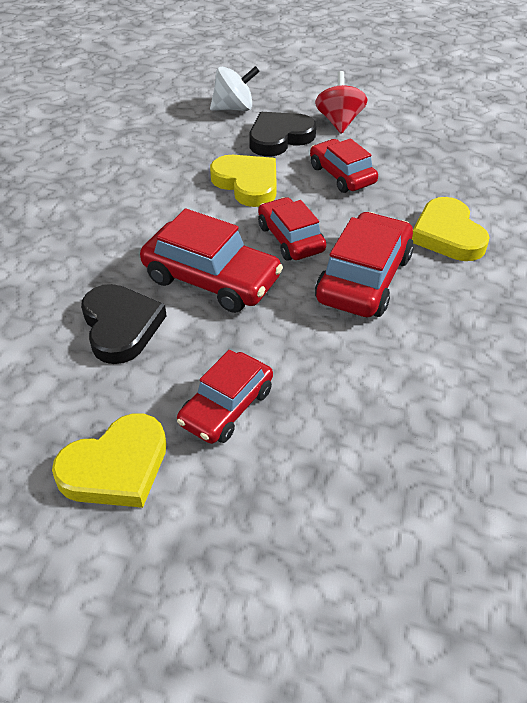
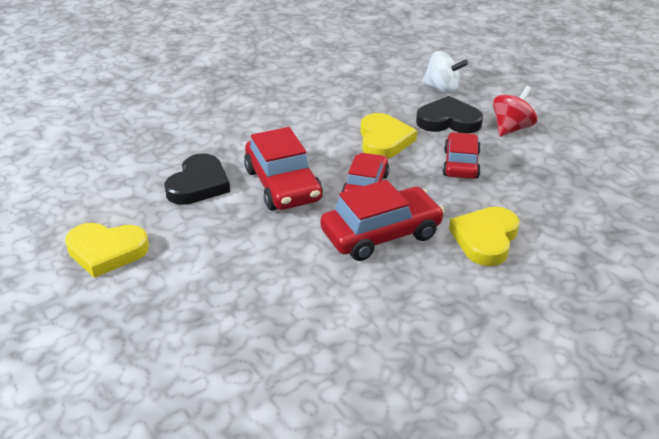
camera: 40 degrees right, 10 degrees down
red car [177,350,273,444] -> none

